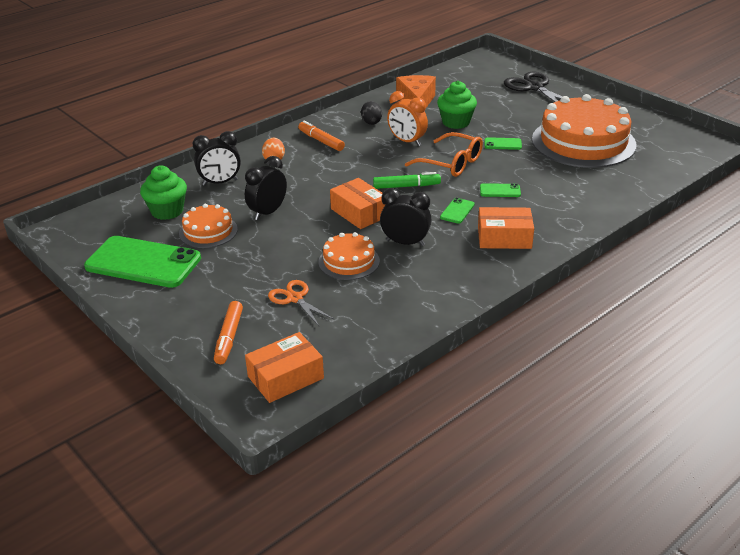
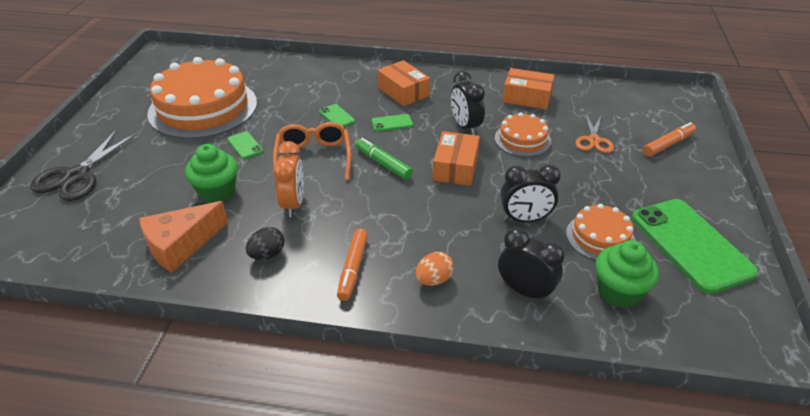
camera: 130 degrees left, 5 degrees up
orange box [245,332,324,403] -> orange box moved to [502,68,555,109]

